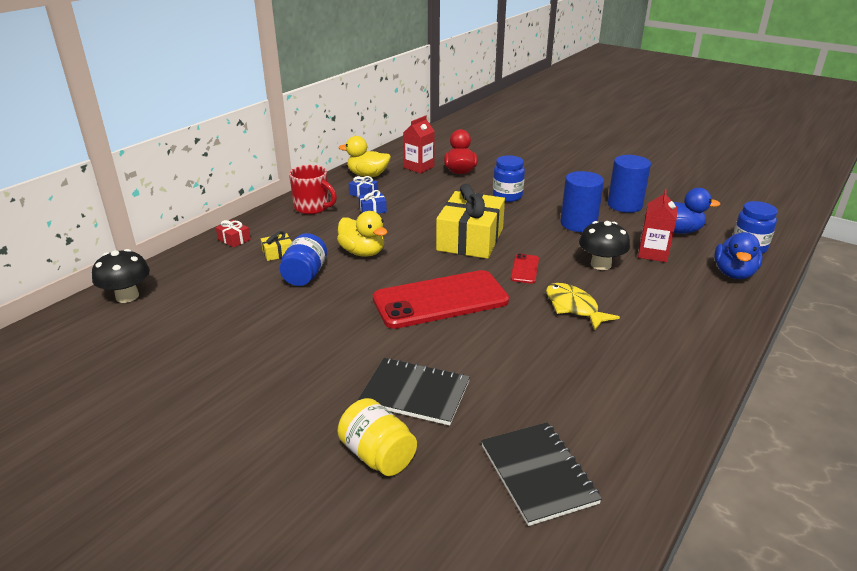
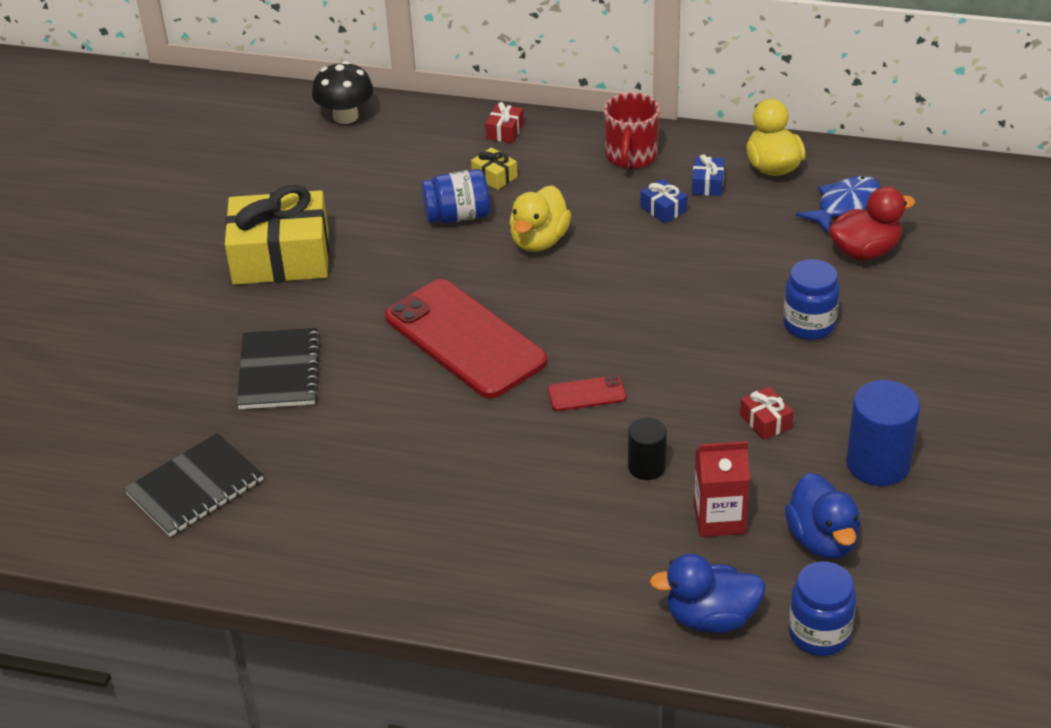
camera: 70 degrees right, 10 degrees up
yellow jar [337,398,417,476] -> none
red carton [403,115,435,173] -> blue fish [796,176,881,234]
yellow gift [436,184,505,259] -> yellow gift moved to [225,185,329,285]
yellow fish [546,283,620,330] -> none
blue cylinder [560,171,604,232] -> red gift [740,387,793,440]
black mushroom [579,221,630,270] -> black cylinder [628,417,667,480]

